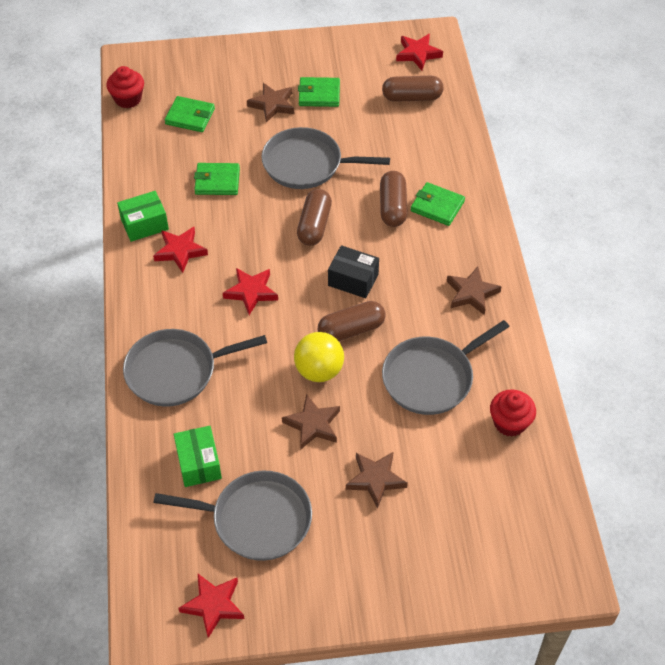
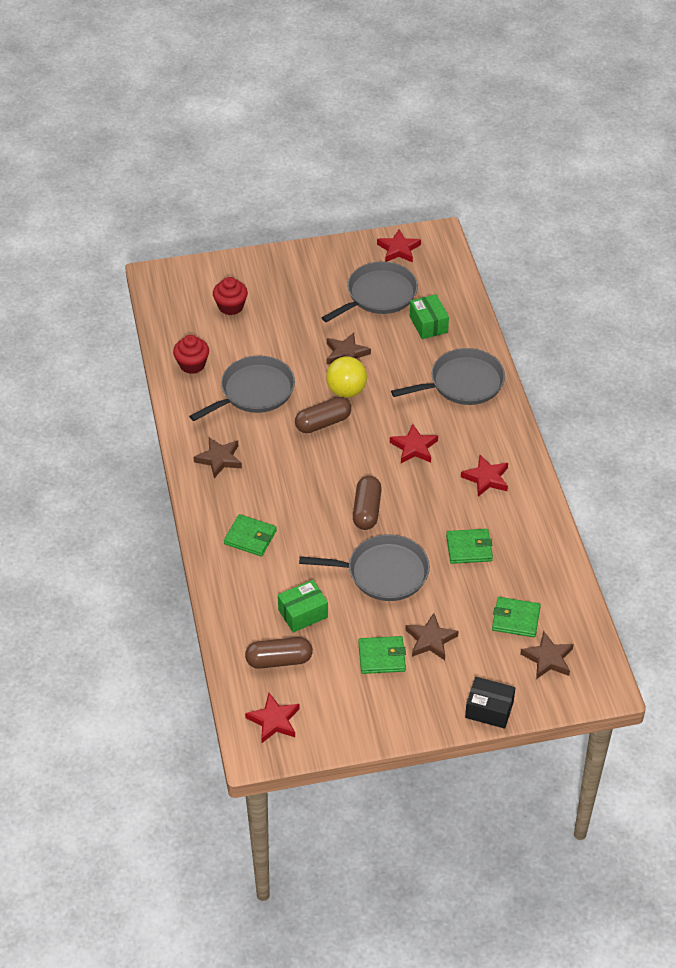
camera: 175 degrees right, 5 degrees down
red cupcake [106,66,144,108] -> red cupcake moved to [213,277,248,315]
green box [117,191,169,242] -> green box moved to [278,580,328,633]
grey pan [153,471,312,561] -> grey pan turned 135 degrees clockwise [322,261,418,322]
black box [328,245,379,298] -> black box moved to [465,677,515,729]
brown star [346,451,408,509] -> brown star moved to [520,631,574,679]
brown capsule [380,171,407,227] -> none

